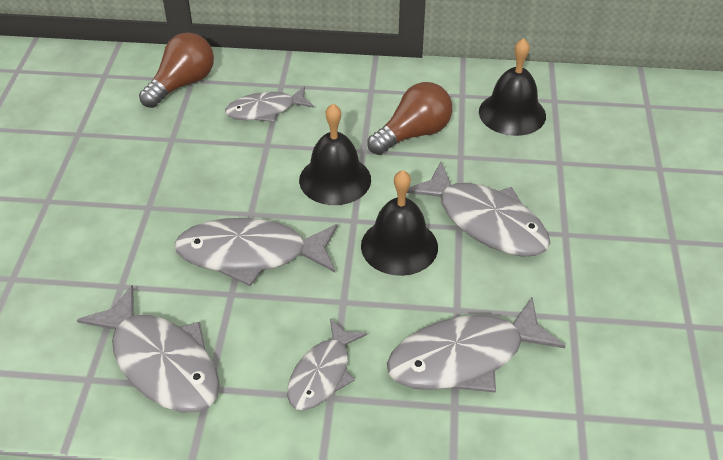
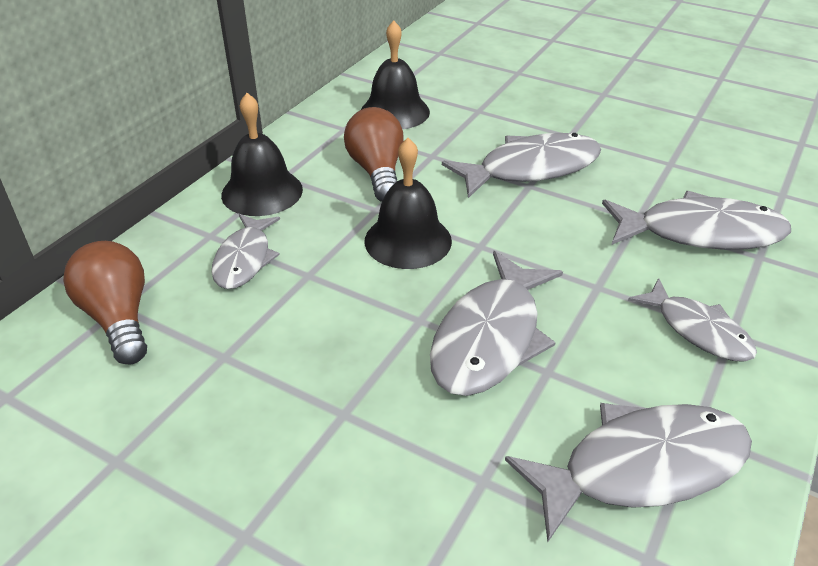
camera: 65 degrees left, 5 degrees down
black bell [361,170,438,276] -> black bell moved to [221,93,303,216]
grey fish [387,298,565,393] -> grey fish turned 90 degrees counterclockwise [602,191,791,250]

